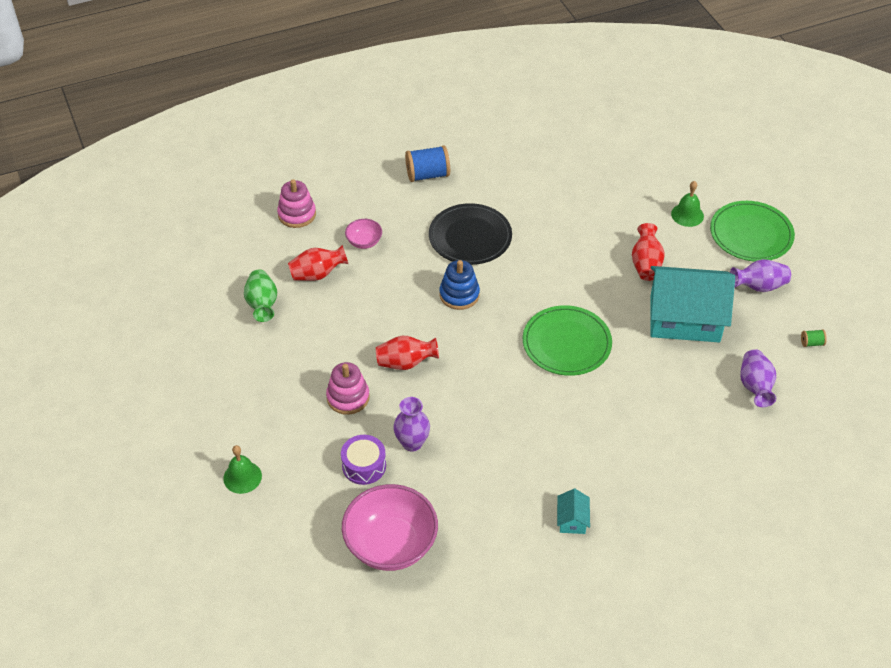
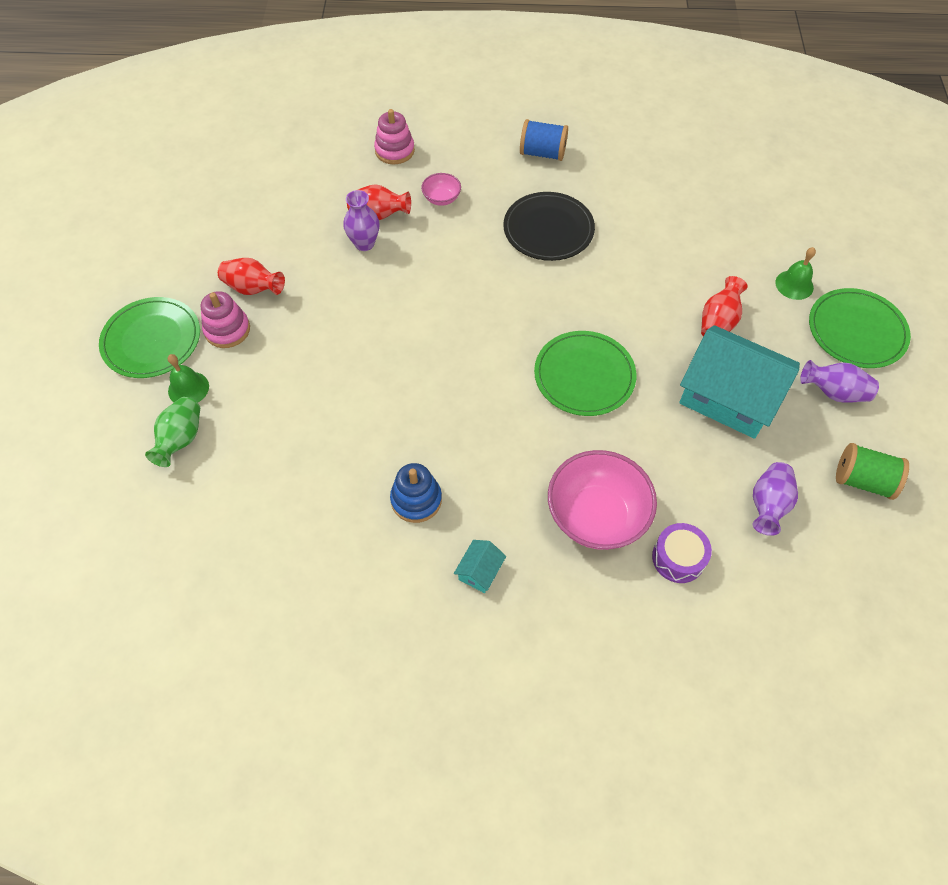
camera: 25 degrees right, 10 degrees up
green vase [244,270,277,322] -> green vase moved to [145,397,200,467]
pink stacking toy [326,362,370,415] -> pink stacking toy moved to [201,291,250,348]
purple drum [341,435,386,485] -> purple drum moved to [652,523,712,583]
pink bowl [342,484,438,571] -> pink bowl moved to [548,450,657,550]
red vase [376,336,439,370] -> red vase moved to [218,258,285,295]
purple vase [393,397,430,452] -> purple vase moved to [343,190,380,251]
blue stacking toy [439,260,480,310] -> blue stacking toy moved to [390,463,442,523]
green spool [801,329,827,347] -> green spool [836,443,909,500], size x2.13
none -> green plate [99,297,200,378]

